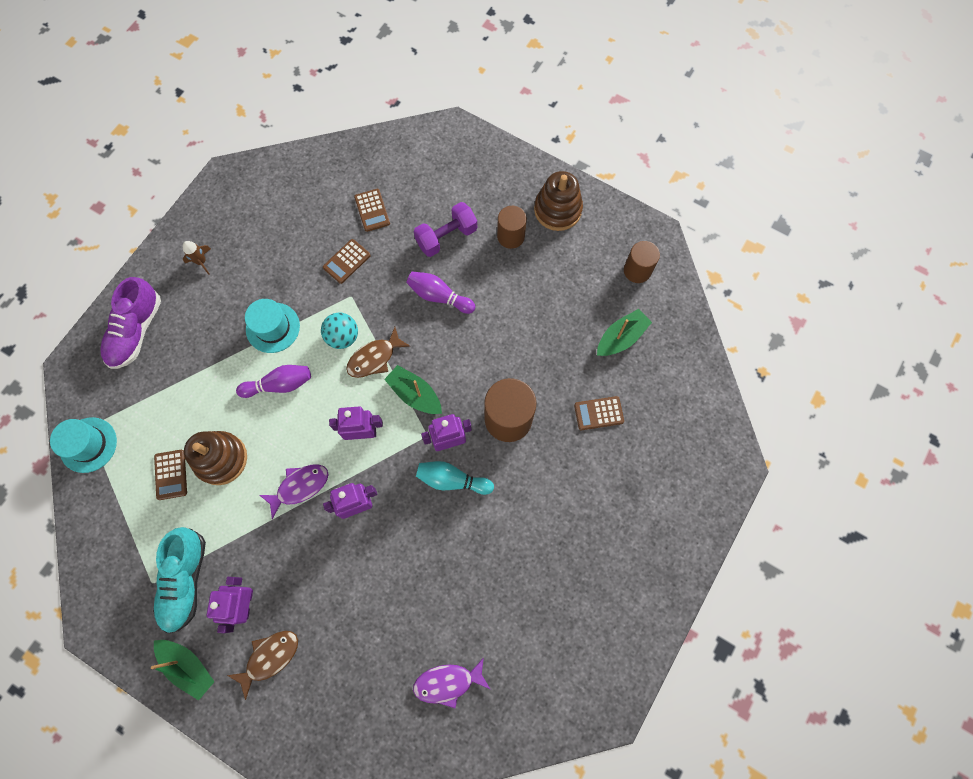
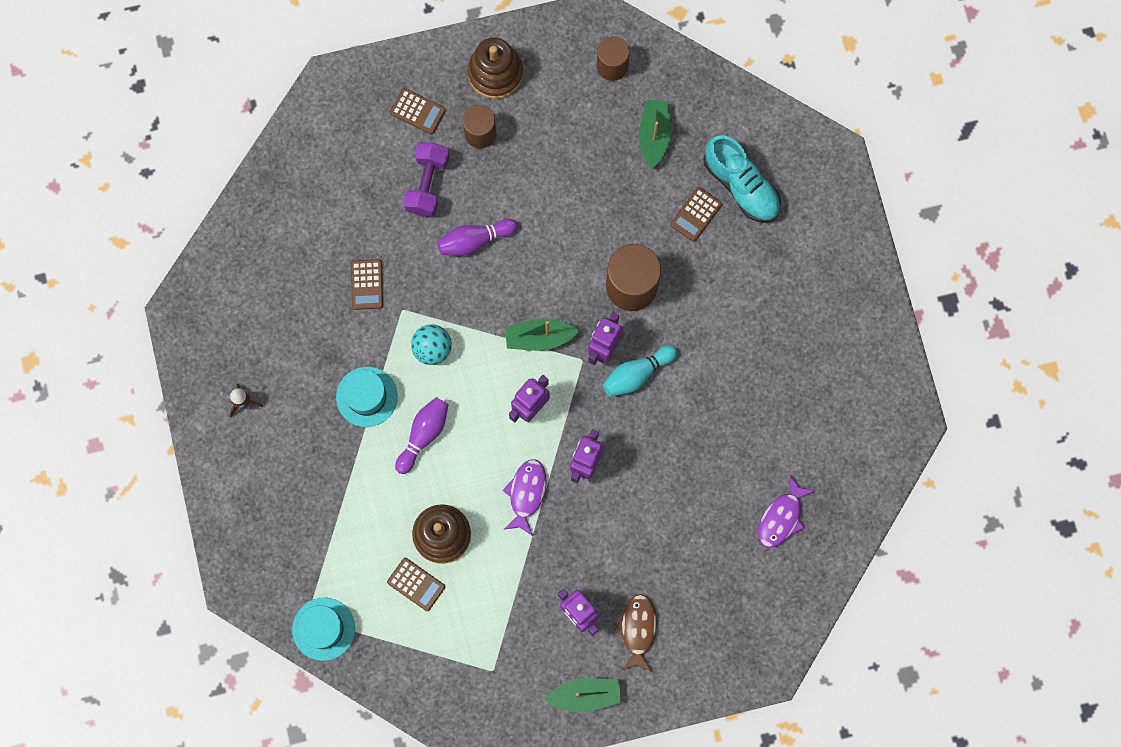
camera: 45 degrees left, 5 degrees up
purple shoe [100,277,161,369] -> none
turquoise shoe [153,527,206,634] -> turquoise shoe moved to [703,135,781,223]
brown fish [346,327,411,378] -> none
brown calculator [354,189,390,232] -> brown calculator moved to [390,88,446,134]

